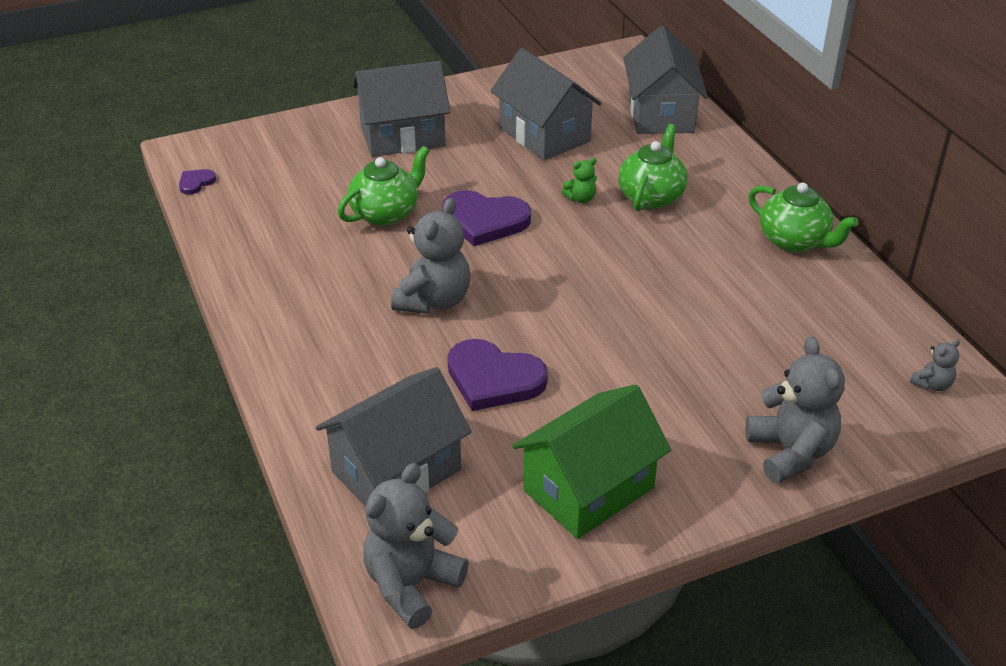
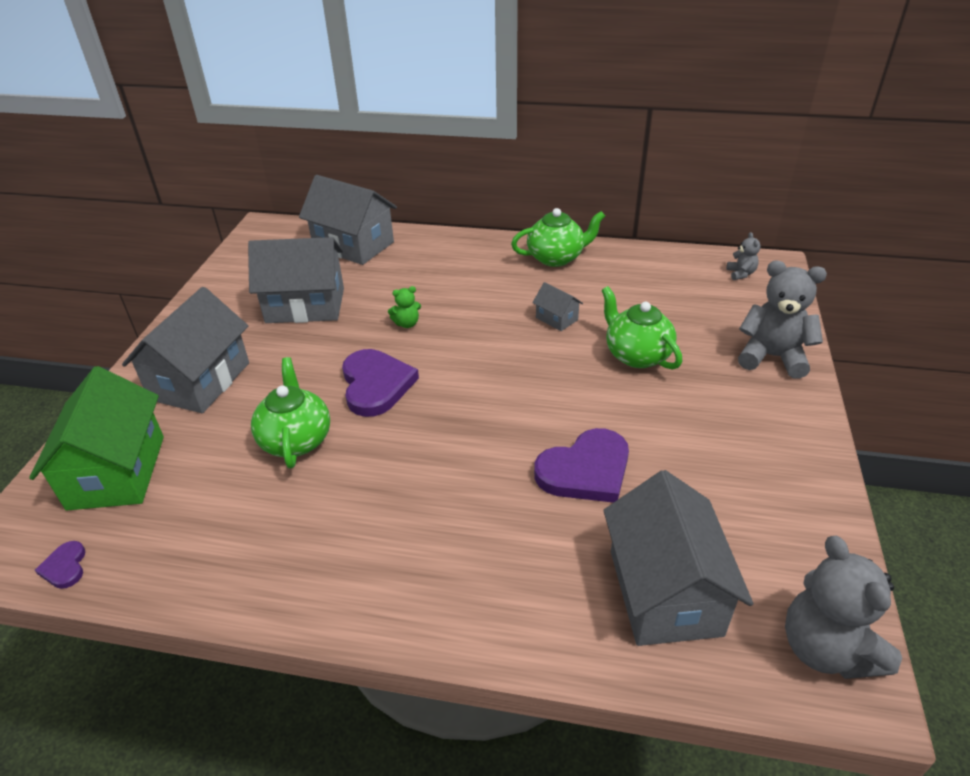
camera: 55 degrees left, 0 degrees up
grey teddy bear [391,198,470,314] -> none
purple heart [442,190,531,246] -> purple heart turned 60 degrees counterclockwise [342,349,419,417]
green house [512,384,671,539] -> green house moved to [29,366,164,510]
green teddy bear [562,158,597,203] -> green teddy bear turned 60 degrees clockwise [388,286,421,328]
green teapot [618,124,688,211] -> green teapot moved to [602,286,682,370]
none -> grey house [532,282,583,331]

